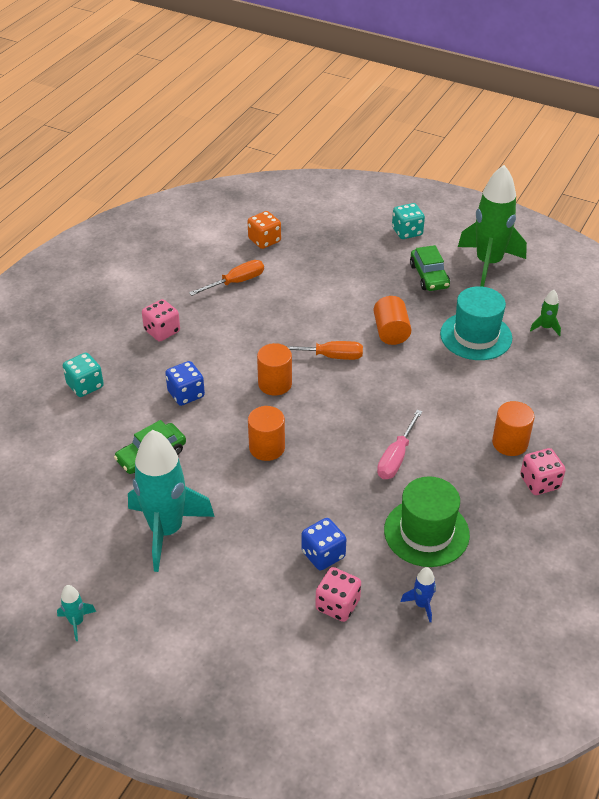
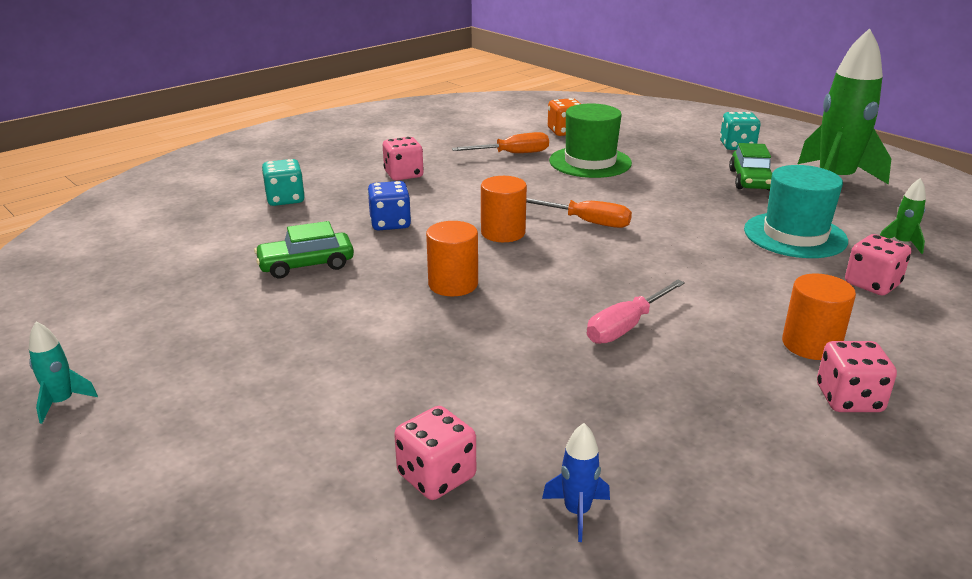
camera: 20 degrees right, 15 degrees down
turquoise rocket [128,430,215,572] -> none
blue dice [301,518,346,570] -> none
orange cylinder [373,296,411,345] -> none
green hat [384,476,470,567] -> green hat moved to [549,103,632,178]
none -> pink dice [845,234,911,295]

